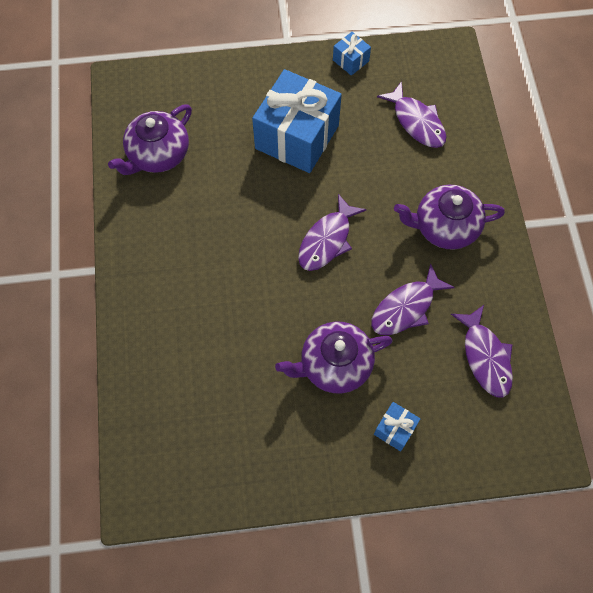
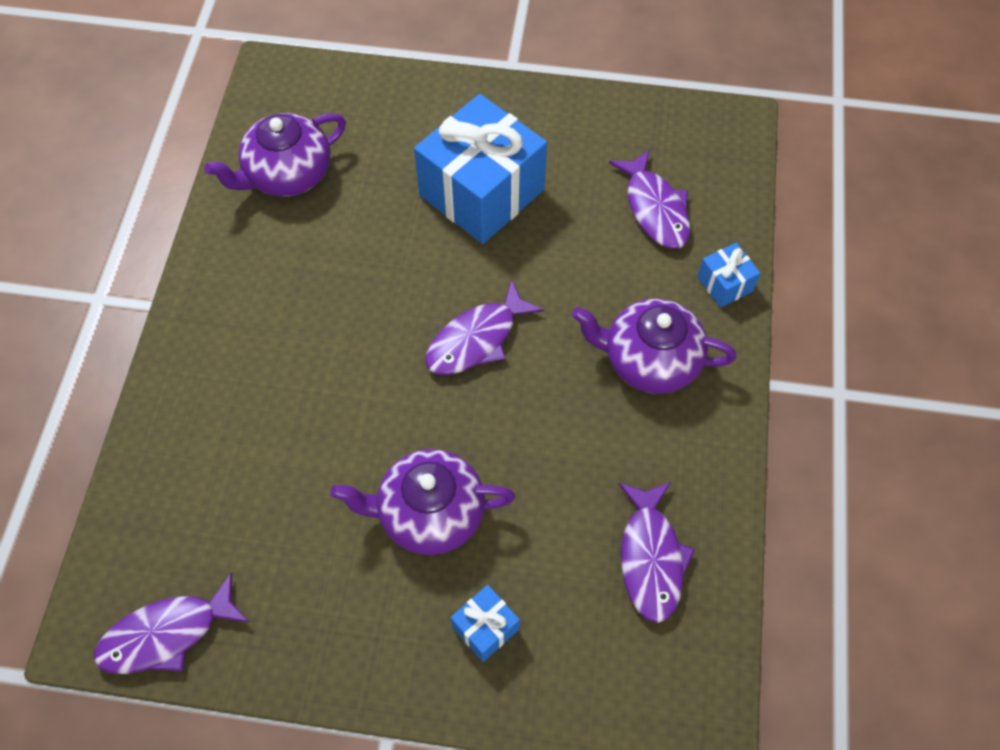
camera: 15 degrees right, 5 degrees down
blue gift [333,32,371,76] -> blue gift moved to [697,243,760,308]
purple fish [371,264,455,336] -> purple fish moved to [94,573,250,674]

